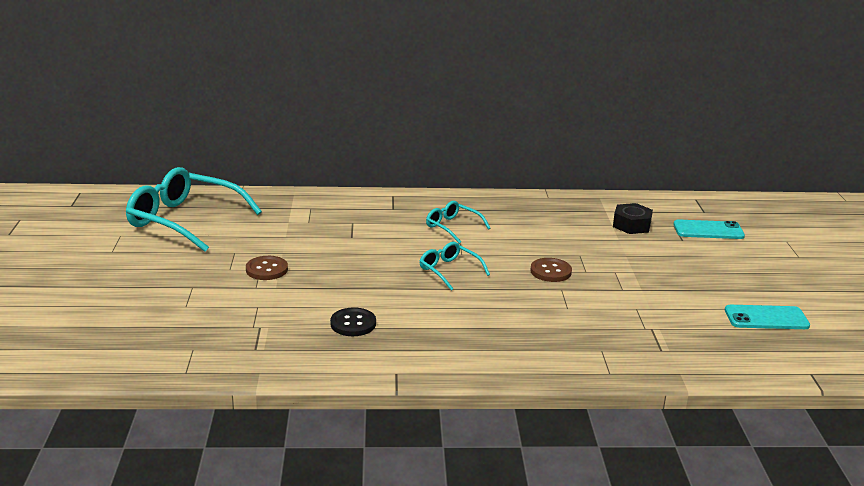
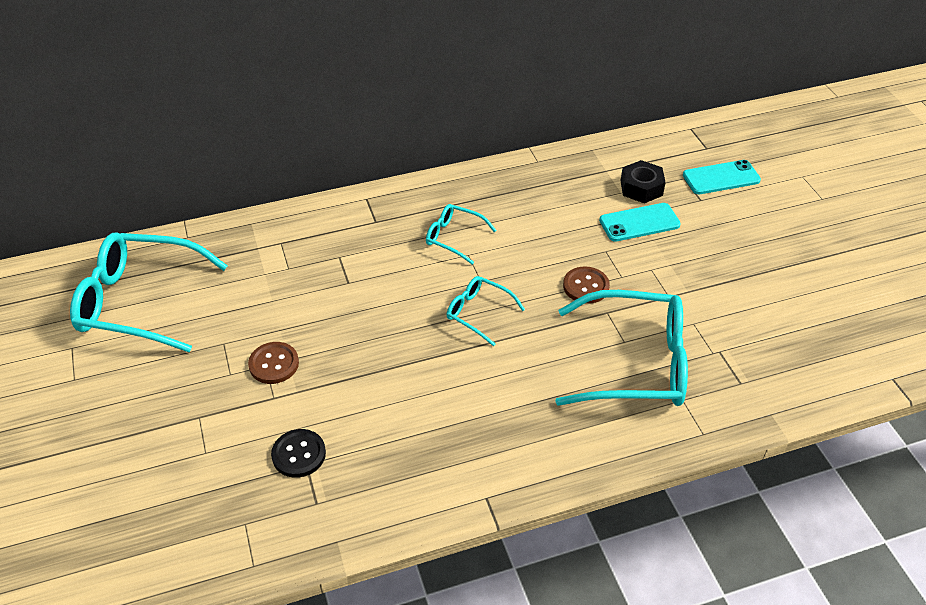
camera: 15 degrees left, 20 degrees up
black button [330,307,376,336] -> black button moved to [271,429,326,478]
turquoise phone [725,305,810,329] -> turquoise phone moved to [599,203,681,242]
none -> turquoise glasses [555,290,688,406]

